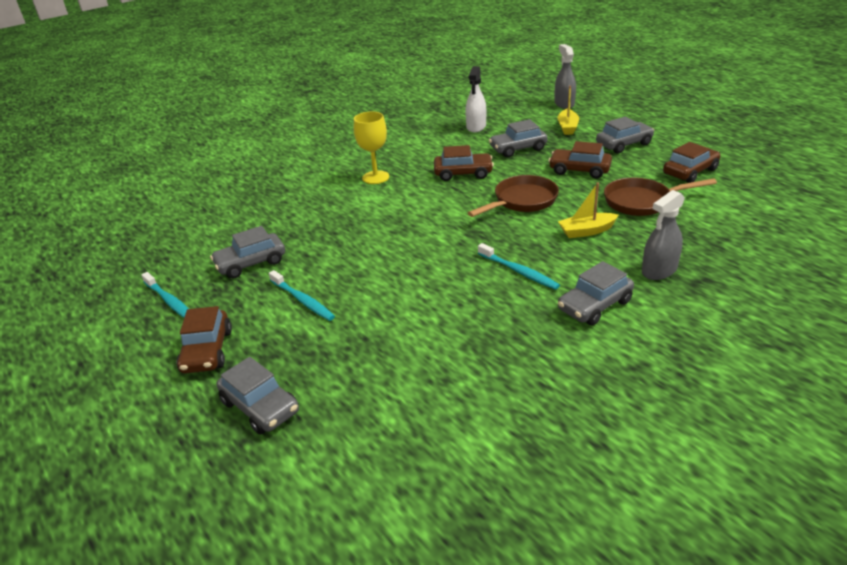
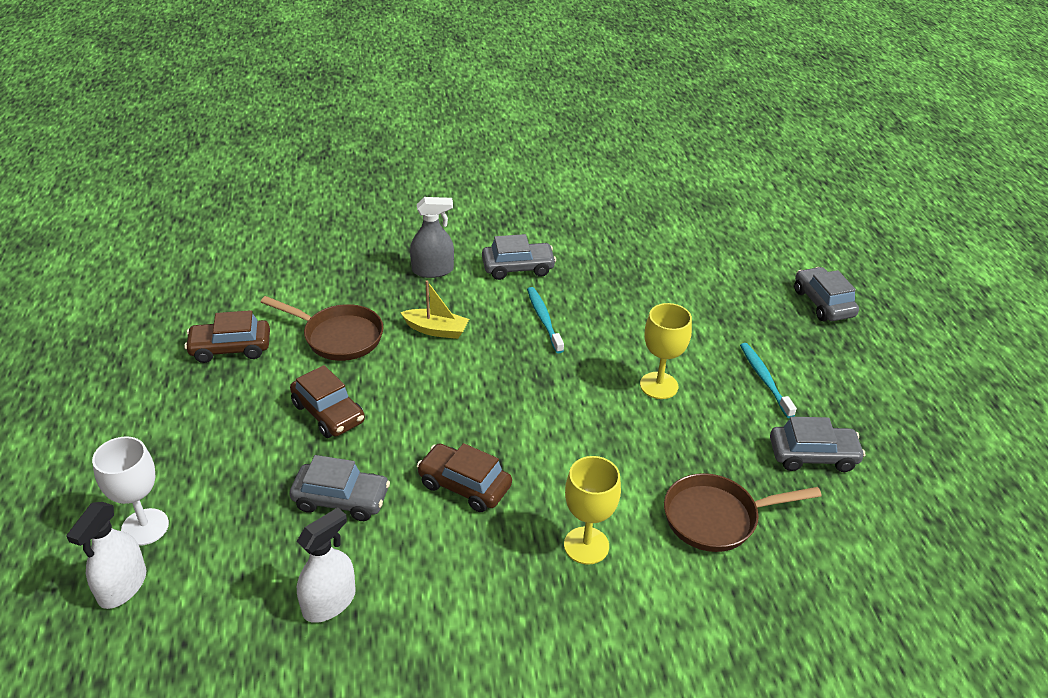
camera: 155 degrees left, 5 degrees up
turquoise toothbrush [141,272,189,318] -> none
brown car [176,306,232,374] -> none
brown pan [468,175,559,217] -> brown pan moved to [664,473,822,552]
grey spray bottle [554,44,576,109] -> white spray bottle [66,502,146,609]
yellow boat [558,86,579,135] -> none
grey car [596,117,654,154] -> none
none -> white goblet [92,436,169,546]
none -> yellow goblet [640,303,692,399]

